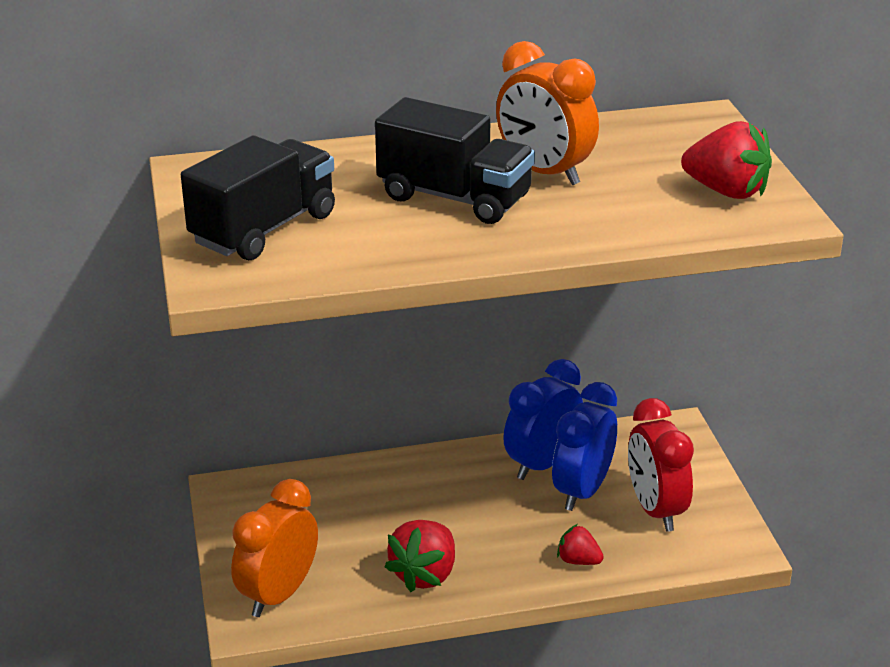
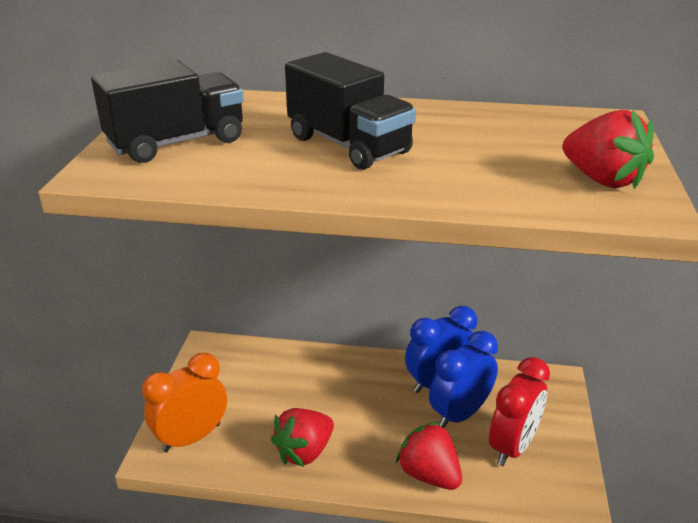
camera: 20 degrees right, 0 degrees up
orange clock [496,41,599,185] -> none
red strawberry [557,524,604,565] -> red strawberry [396,421,462,490], size x1.74
red clock [628,398,694,532] -> red clock turned 150 degrees counterclockwise [489,357,550,466]

